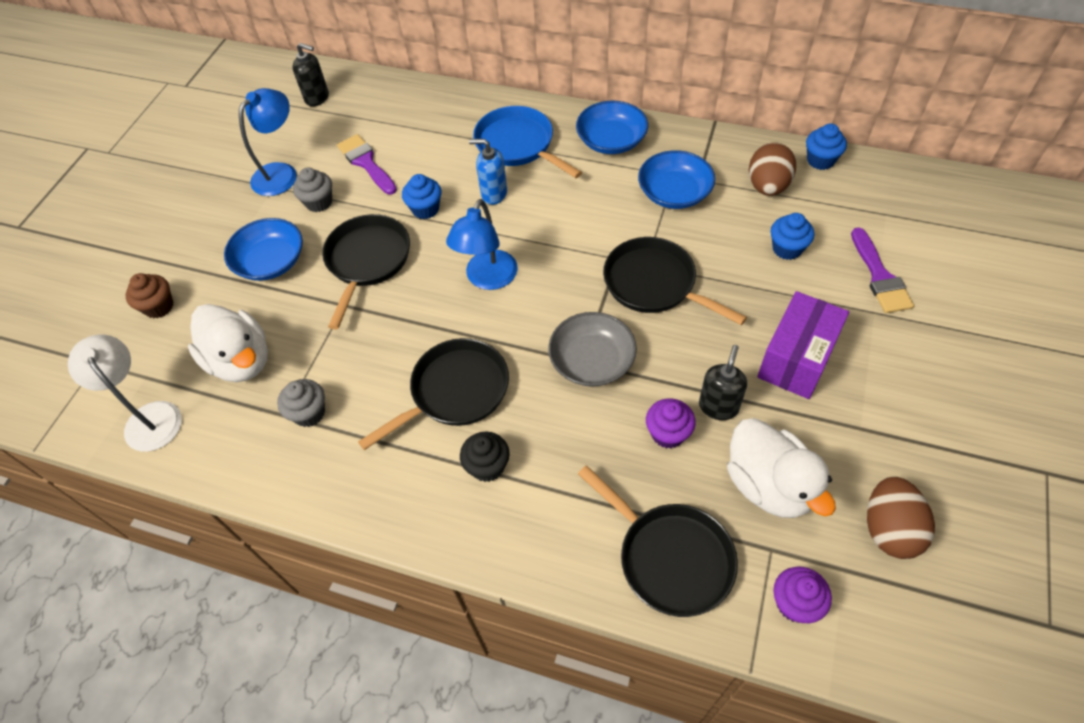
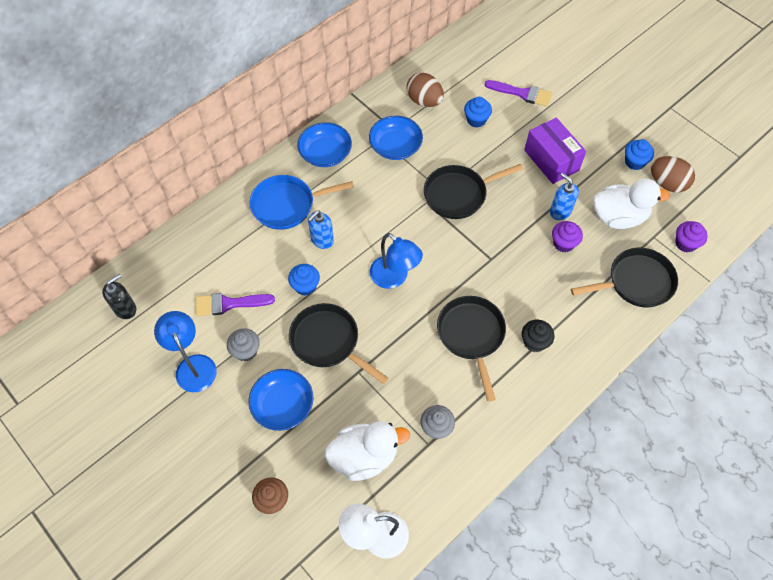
camera: 65 degrees left, 5 degrees up
grey bowl [548,312,637,387] -> none
black soap dispenser [699,345,747,420] -> blue soap dispenser [550,173,579,220]
blue cupcake [806,123,847,170] -> blue cupcake moved to [625,139,654,170]

